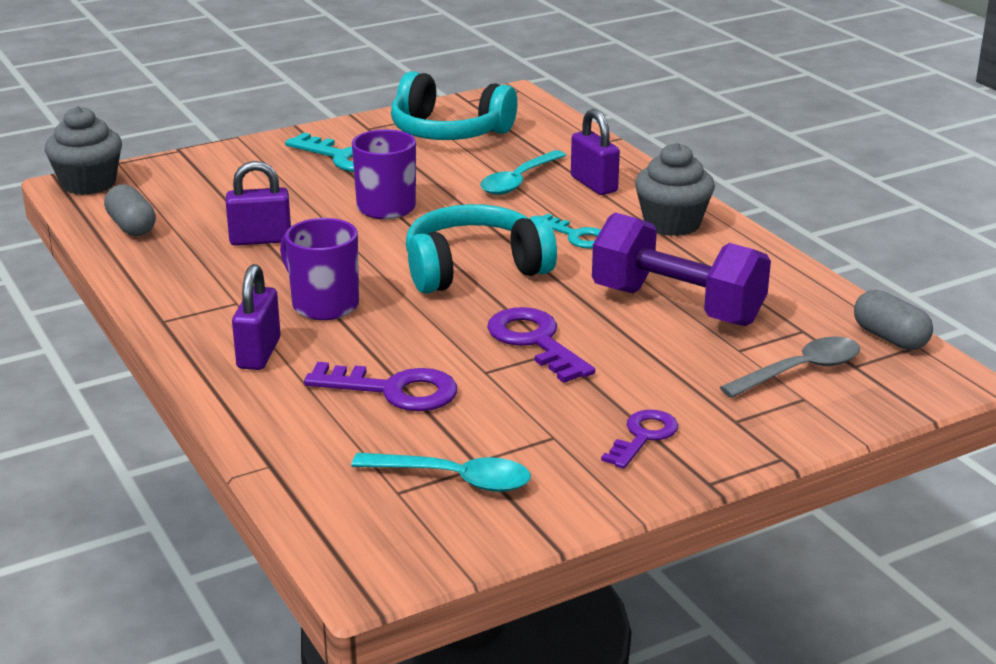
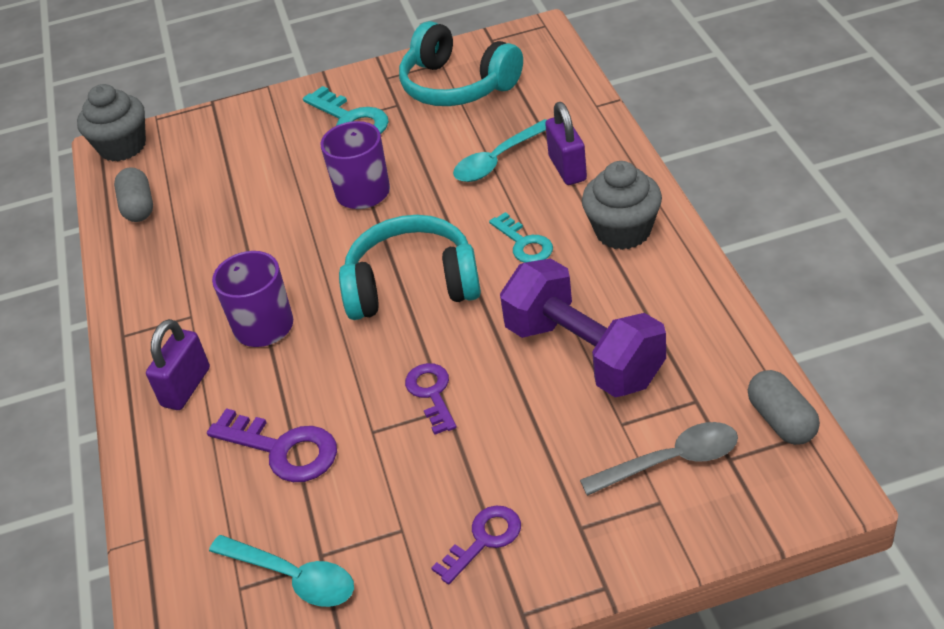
camera: 20 degrees right, 15 degrees up
purple padlock [226,161,291,246] -> none
purple key [487,307,595,383] -> purple key [405,363,457,435], size x0.66

